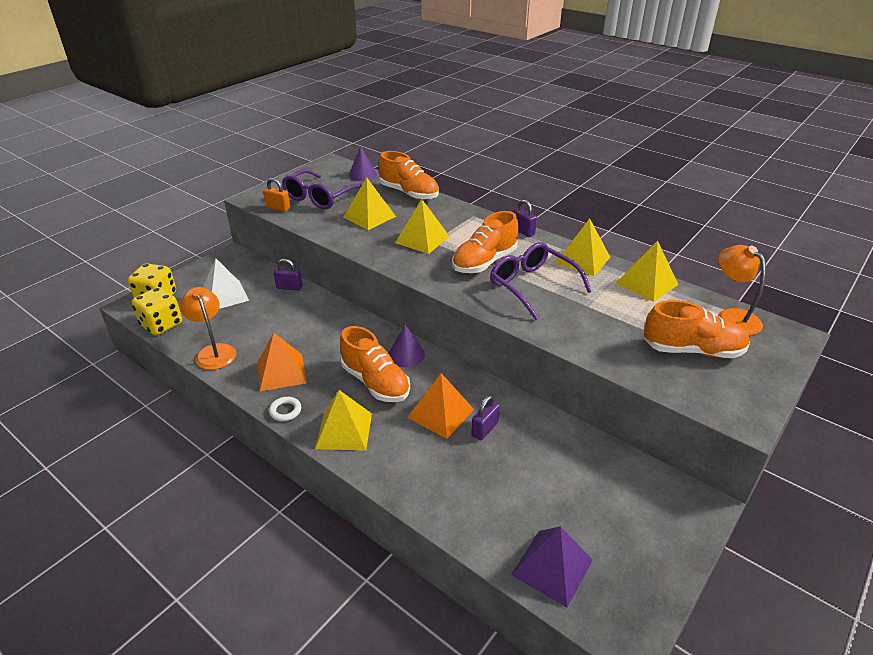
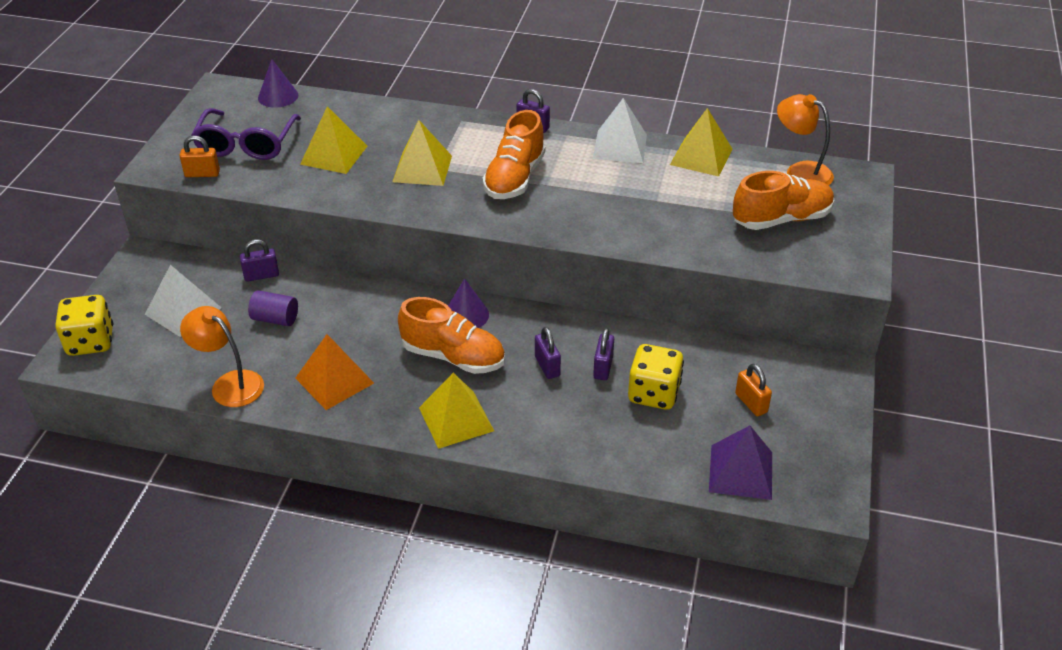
camera: 25 degrees left, 5 degrees up
yellow dice [132,287,182,335] -> yellow dice moved to [628,344,684,410]
white ring [269,397,301,421] -> none
orange shoe [379,151,439,200] -> none
orange pyramid [407,373,474,439] -> purple padlock [535,327,561,379]
purple glasses [490,242,592,320] -> none
yellow pyramid [555,218,610,276] -> white pyramid [593,98,647,163]
none -> purple cylinder [248,290,298,326]
none -> orange padlock [735,364,772,416]

